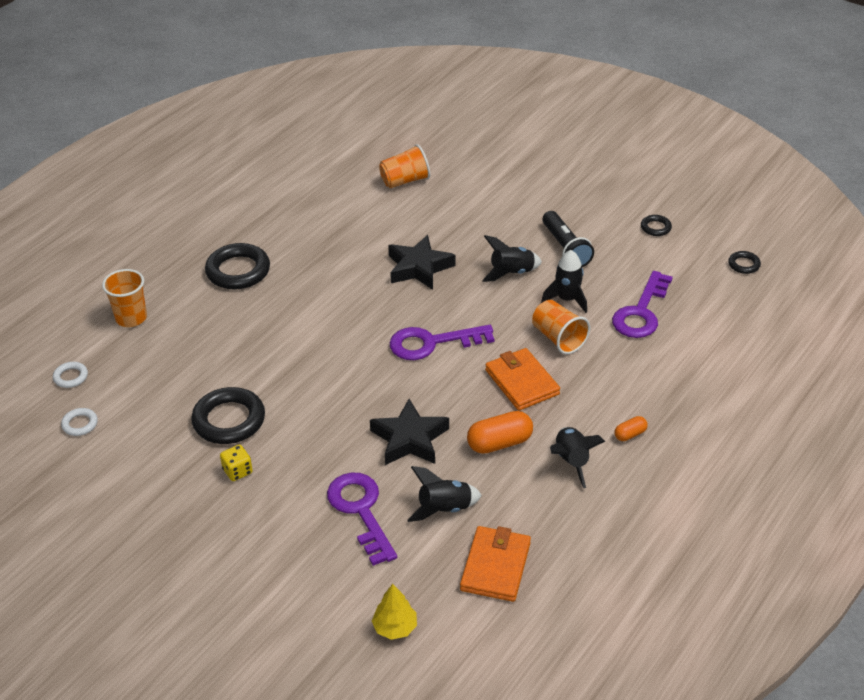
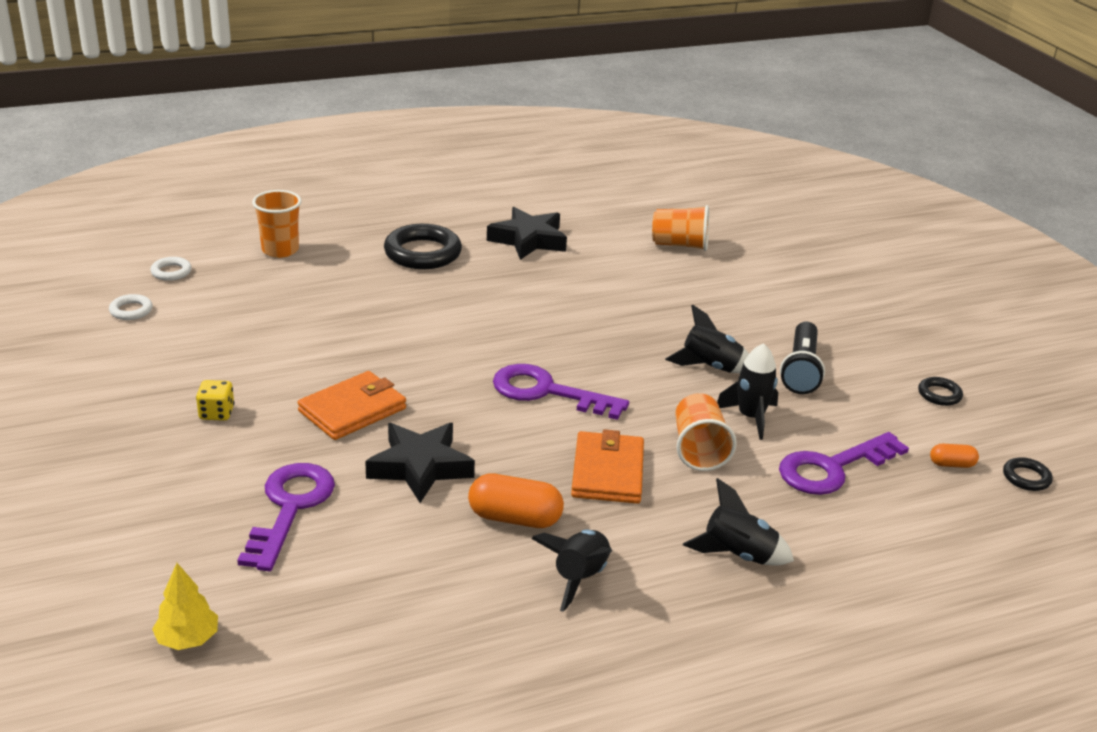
camera: 30 degrees right, 10 degrees down
black ring [191,387,265,444] -> none
black star [388,235,455,290] -> black star moved to [487,207,567,260]
black rocket [407,466,482,522] -> black rocket moved to [683,478,794,566]
orange wallet [460,526,531,602] -> orange wallet moved to [298,371,406,440]
orange capsule [614,416,648,441] -> orange capsule moved to [930,444,979,468]

